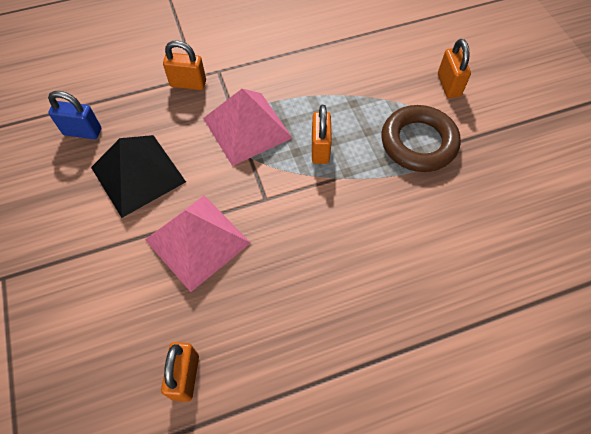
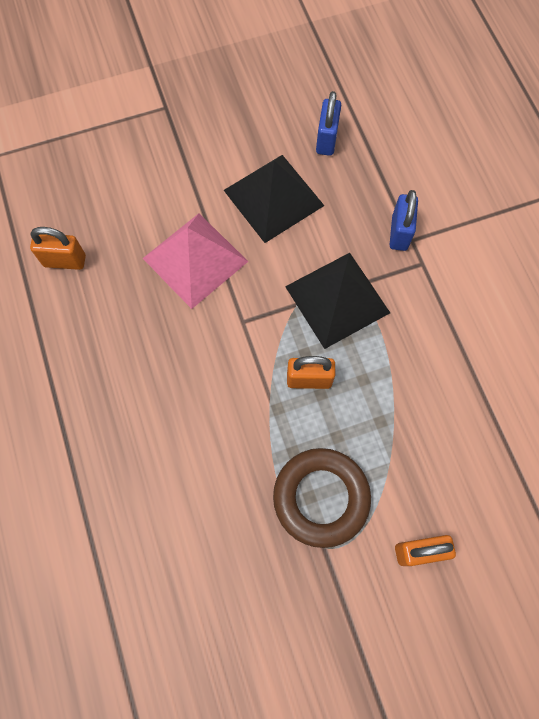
camera: 90 degrees right, 10 degrees up
orange padlock [163,40,206,90] -> blue padlock [389,190,418,251]
pink pyramid [203,89,292,166] -> black pyramid [285,253,390,349]

